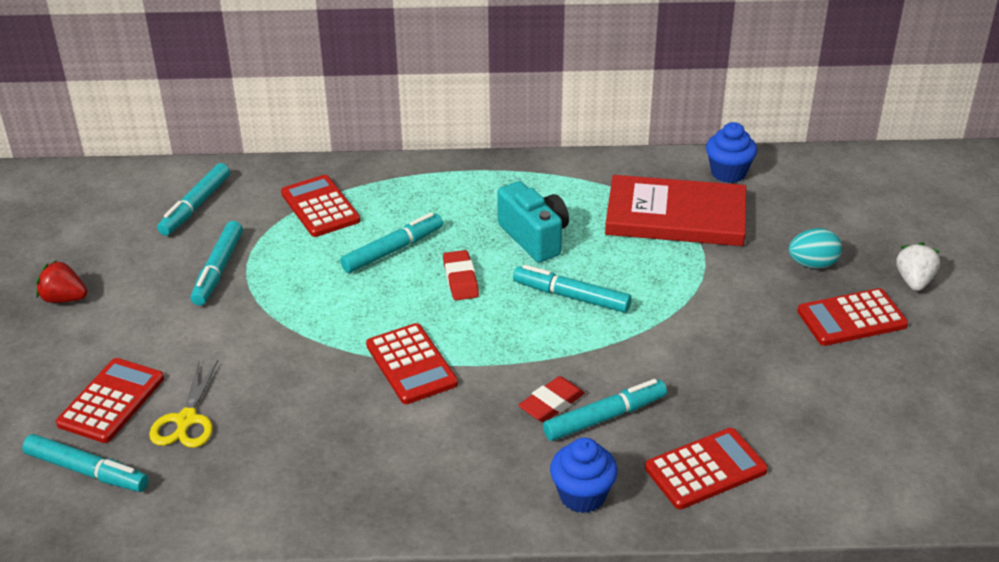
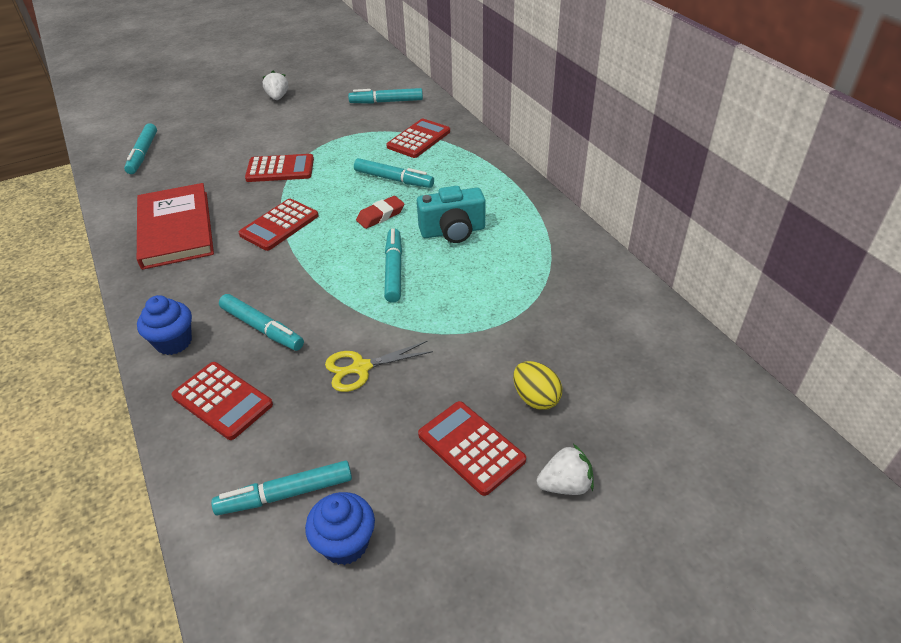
camera: 65 degrees right, 5 degrees up
red strawberry [36,260,87,303] -> white strawberry [263,71,288,100]
red calculator [56,358,164,443] -> red calculator moved to [245,154,314,182]
yellow scissors [149,360,218,448] -> yellow scissors moved to [325,341,433,392]
turquoise marker [190,221,243,306] -> turquoise marker moved to [211,461,352,515]
turquoise camera [497,181,569,263] -> turquoise camera turned 45 degrees clockwise [417,186,485,243]
red eraser [518,376,585,423] -> none
red book [605,175,746,246] -> red book moved to [137,183,214,270]
blue cupcake [706,122,757,183] -> blue cupcake moved to [305,492,375,565]
turquoise egg [789,228,842,269] -> yellow egg [513,361,562,410]

